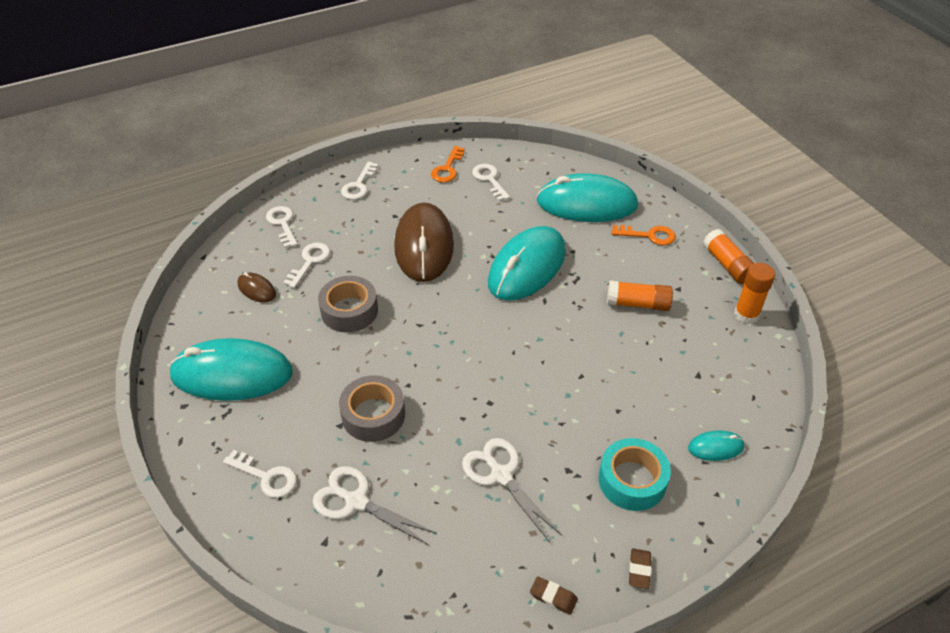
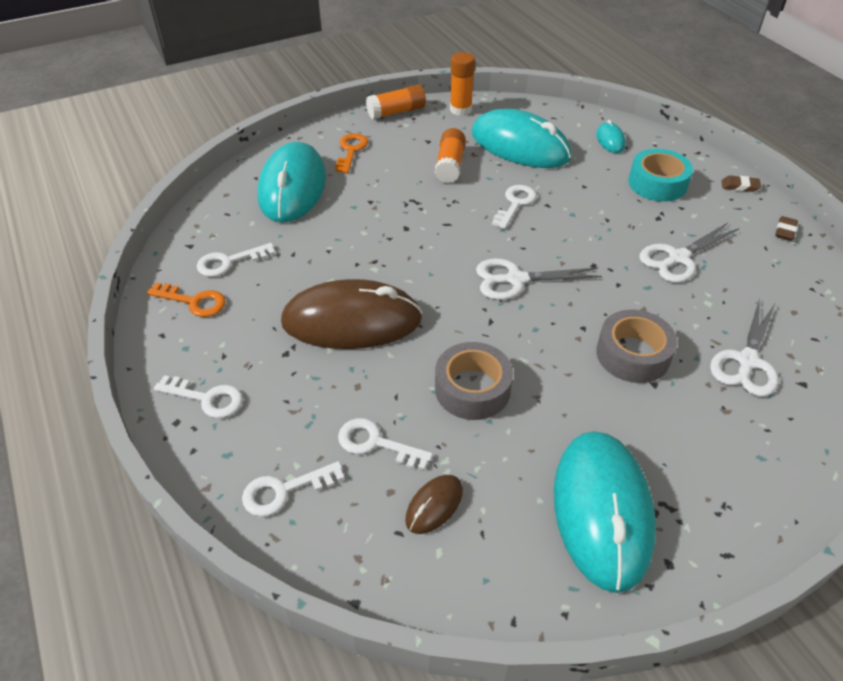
camera: 90 degrees left, 0 degrees up
white key [223,450,297,498] -> white key moved to [492,185,537,229]
turquoise mouse [488,226,566,300] -> turquoise mouse moved to [471,109,572,168]
none -> white scissors [476,258,602,300]

